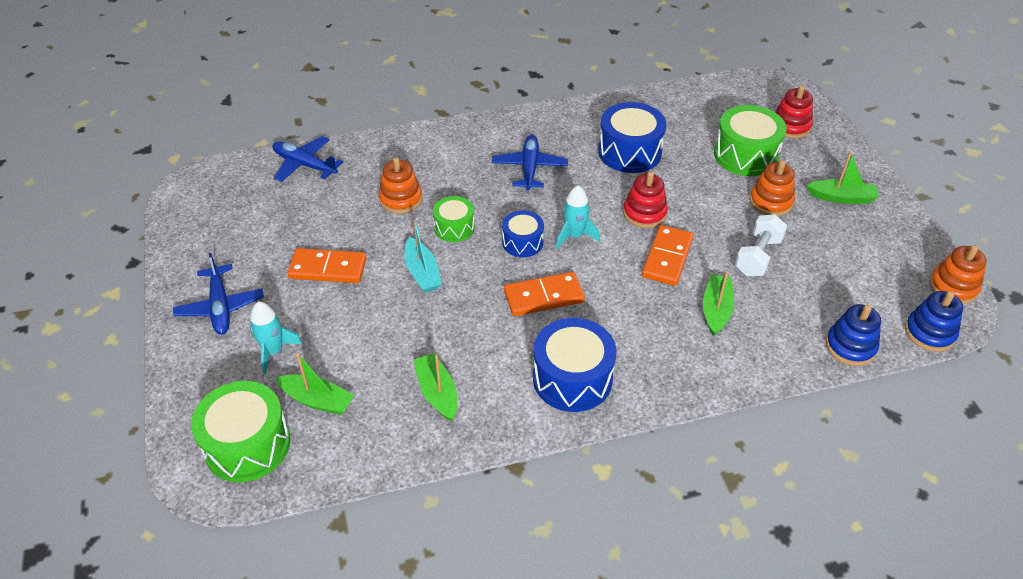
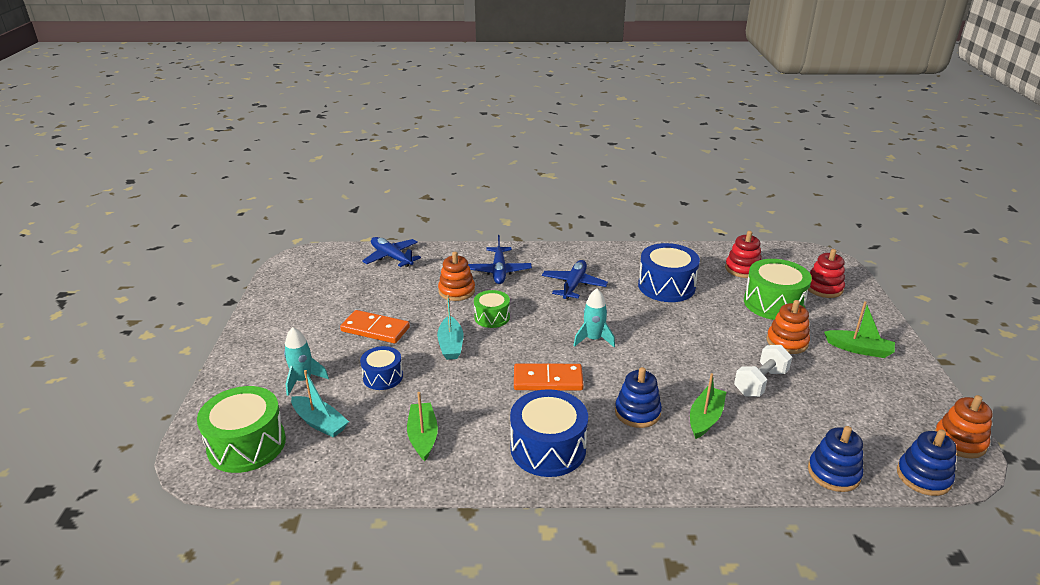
camera: 15 degrees right, 15 degrees down
blue plane [173,253,264,335] -> blue plane moved to [468,235,532,284]
green boat [276,353,354,415] -> turquoise boat [291,370,349,438]
blue drum [502,210,544,257] -> blue drum moved to [360,346,403,390]
red stacking toy [623,171,668,228] -> red stacking toy moved to [725,231,762,278]
orange domino [642,225,694,286] -> none
none -> blue stacking toy [615,367,662,428]

